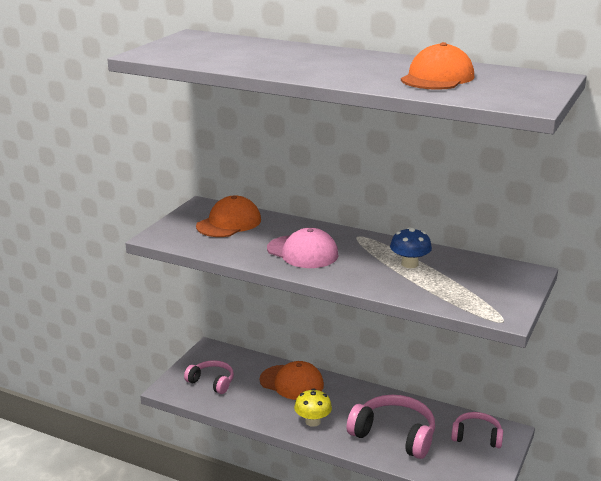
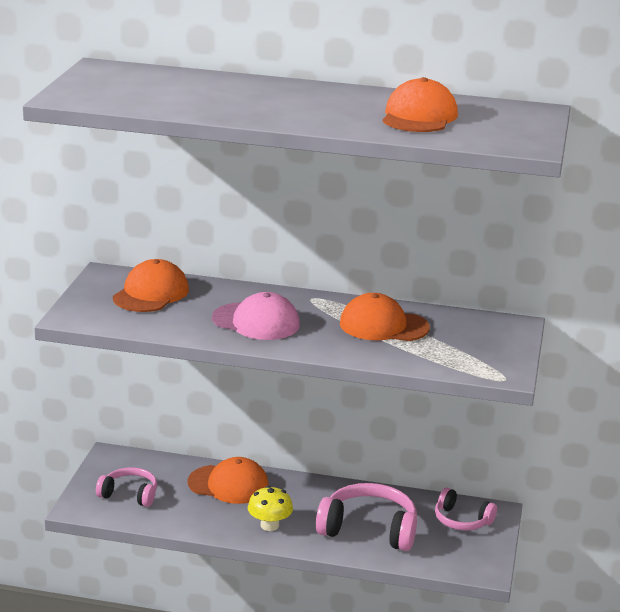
camera: 15 degrees left, 0 degrees up
blue mushroom [390,227,432,268] -> orange cap [340,293,430,341]
pink headphones [451,412,503,448] -> pink headphones turned 150 degrees counterclockwise [435,488,497,531]

